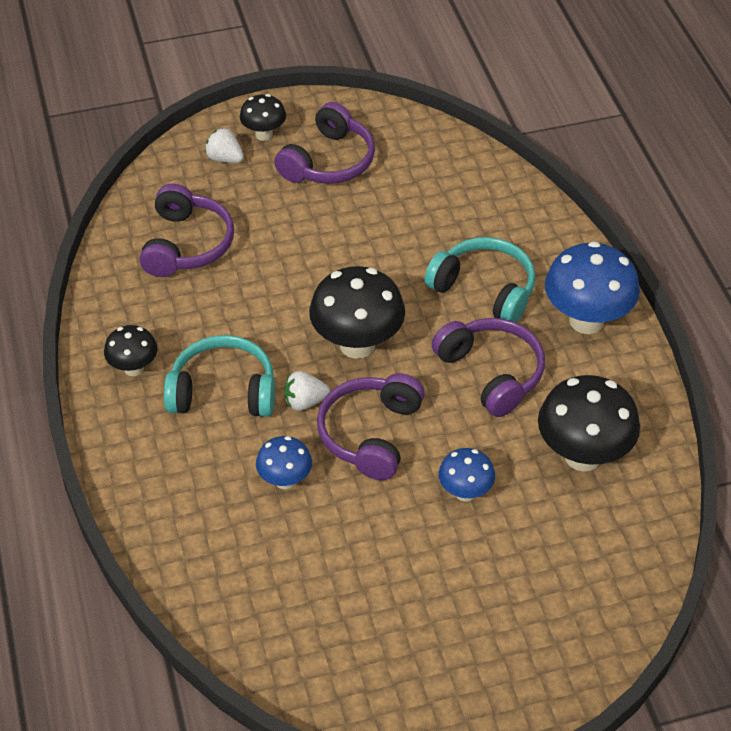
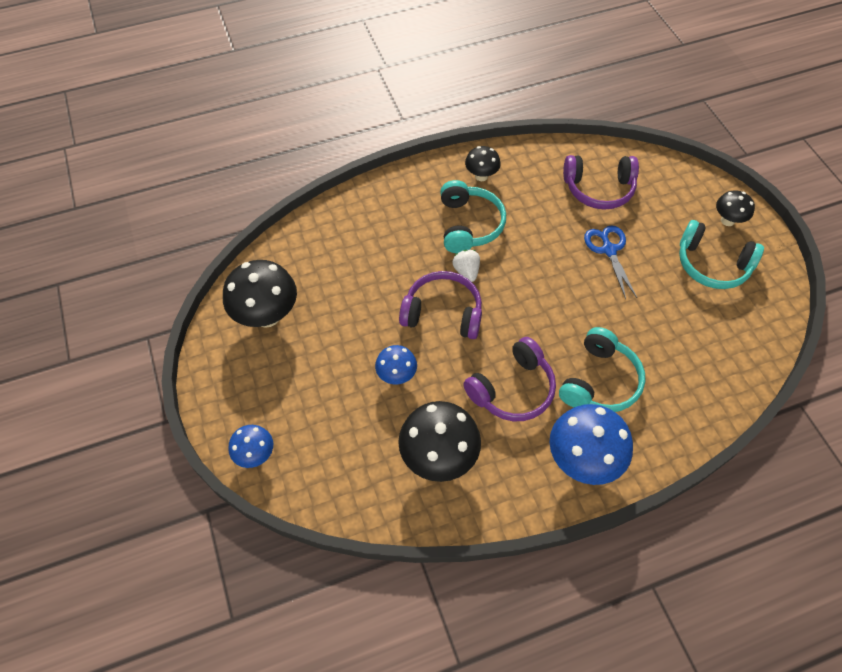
camera: 85 degrees right, 10 degrees up
white strawberry [205,128,244,163] -> none
blue mushroom [256,436,312,489] -> blue mushroom moved to [229,425,273,468]
purple headphones [274,102,375,184] -> turquoise headphones [679,220,764,289]
black mushroom [309,266,405,359] -> black mushroom moved to [223,260,297,328]
none -> blue scissors [584,225,637,299]

